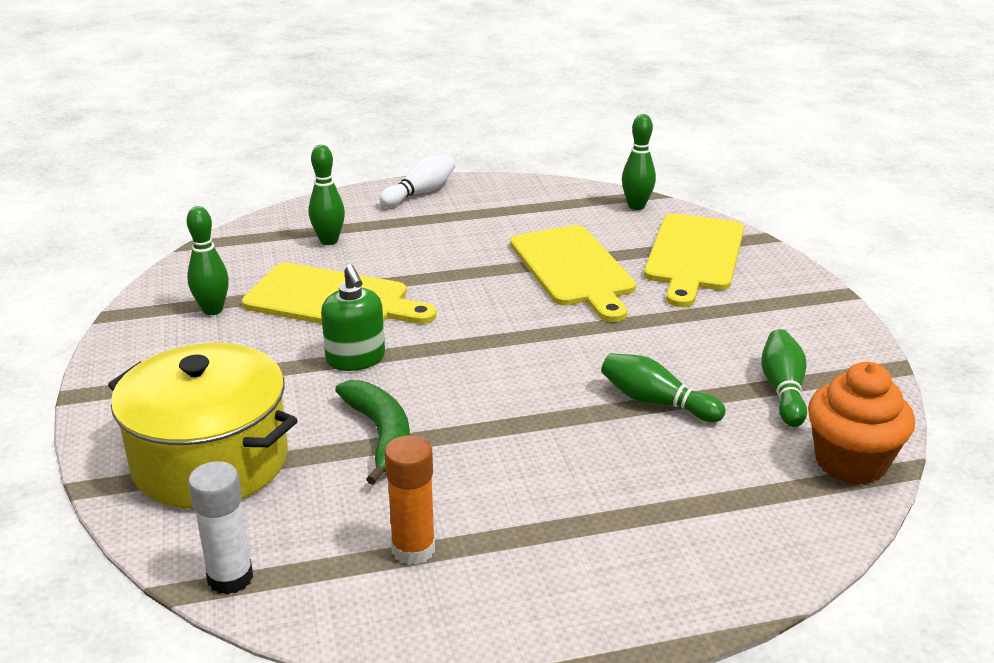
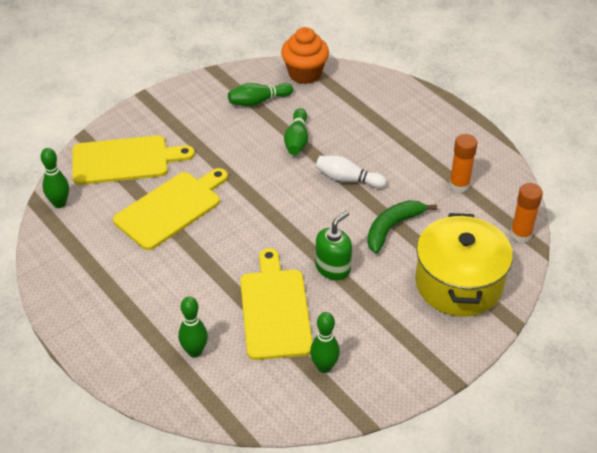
camera: 115 degrees left, 15 degrees up
white glue stick [188,461,253,595] -> orange glue stick [510,183,543,243]
white bowling pin [379,155,456,207] -> white bowling pin moved to [316,155,387,188]

